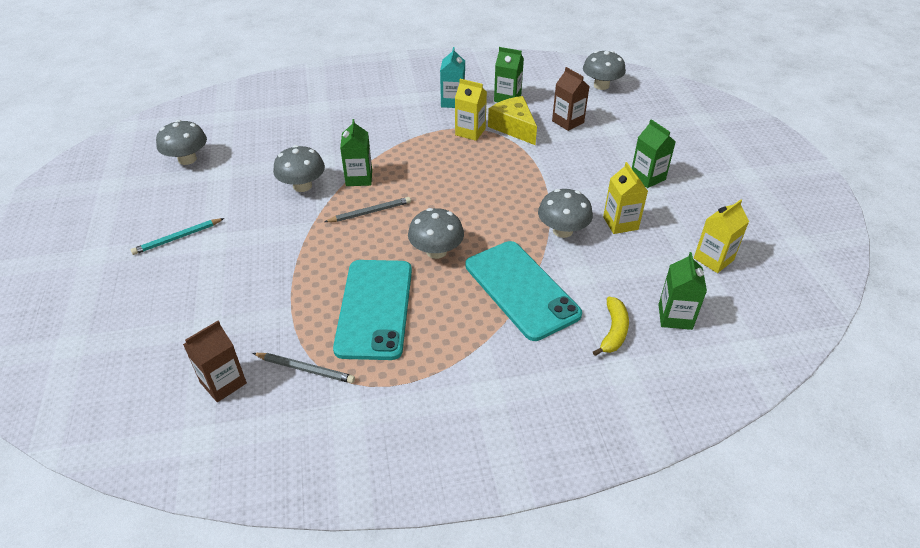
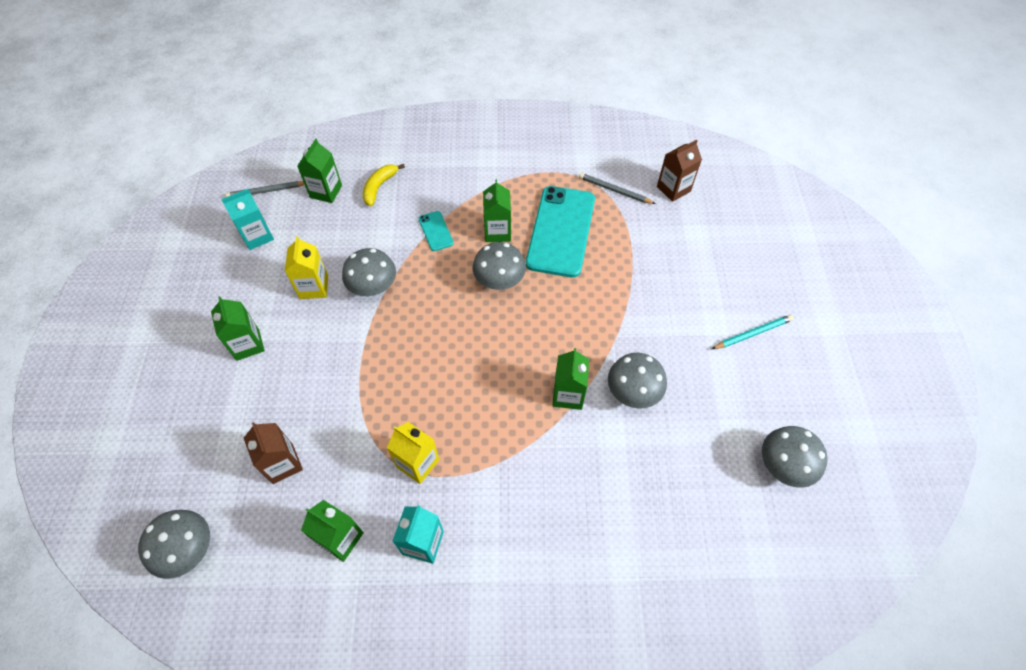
camera: 170 degrees left, 15 degrees up
grey pencil [324,197,411,222] -> grey pencil moved to [225,181,305,197]
turquoise phone [465,241,582,341] -> turquoise phone [418,211,454,251], size x0.44
yellow cheese [488,96,537,145] -> none
yellow carton [694,199,749,273] -> turquoise carton [221,189,274,250]
none -> green carton [483,179,511,242]

